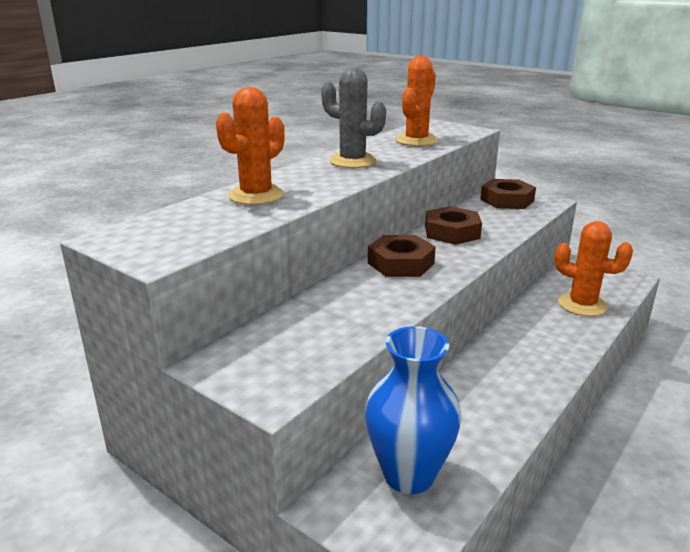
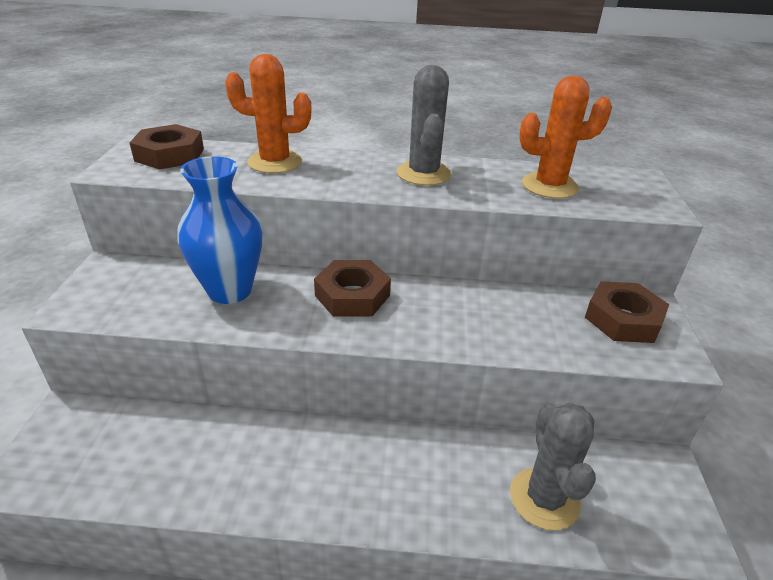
camera: 55 degrees right, 10 degrees up
blue vase [365,326,462,494] -> blue vase moved to [177,156,263,304]
brown nut [425,206,482,245] -> brown nut moved to [129,124,204,170]
orange cactus [555,221,633,316] -> grey cactus [510,402,596,530]

